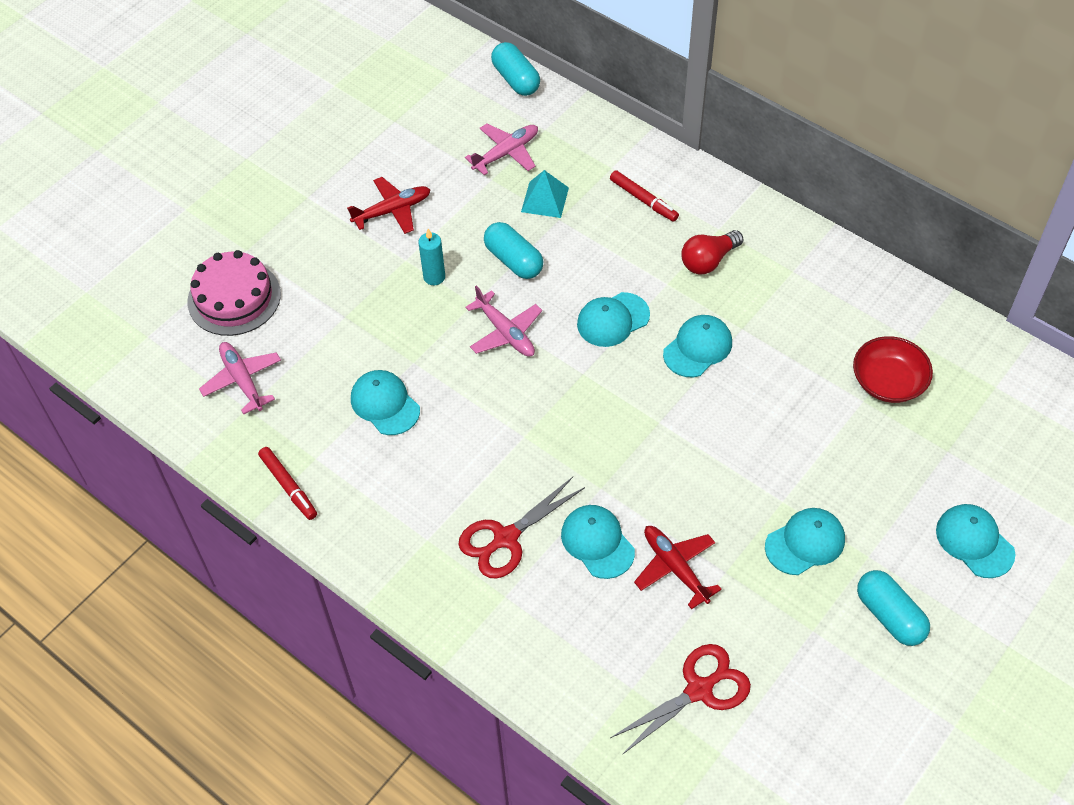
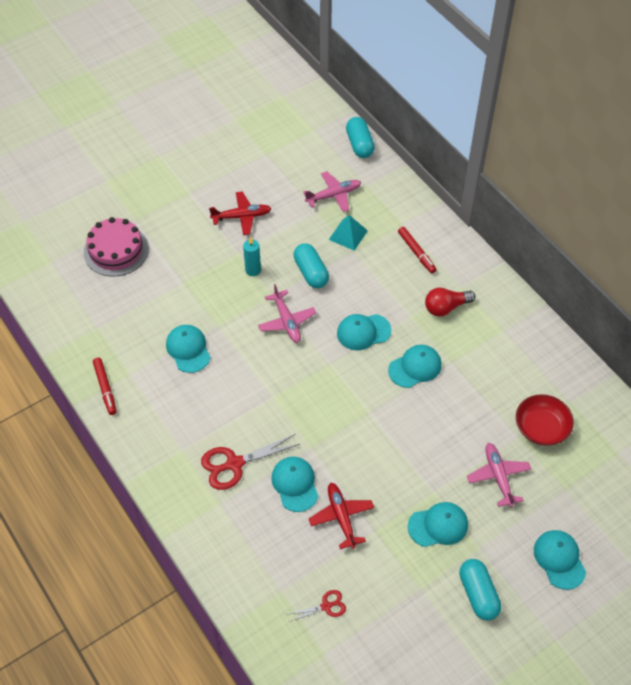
camera: 15 degrees right, 0 degrees up
pink plane [199,342,281,415] -> pink plane moved to [467,443,531,507]
red scissors [610,644,751,755] -> red scissors [289,590,346,622], size x0.55

